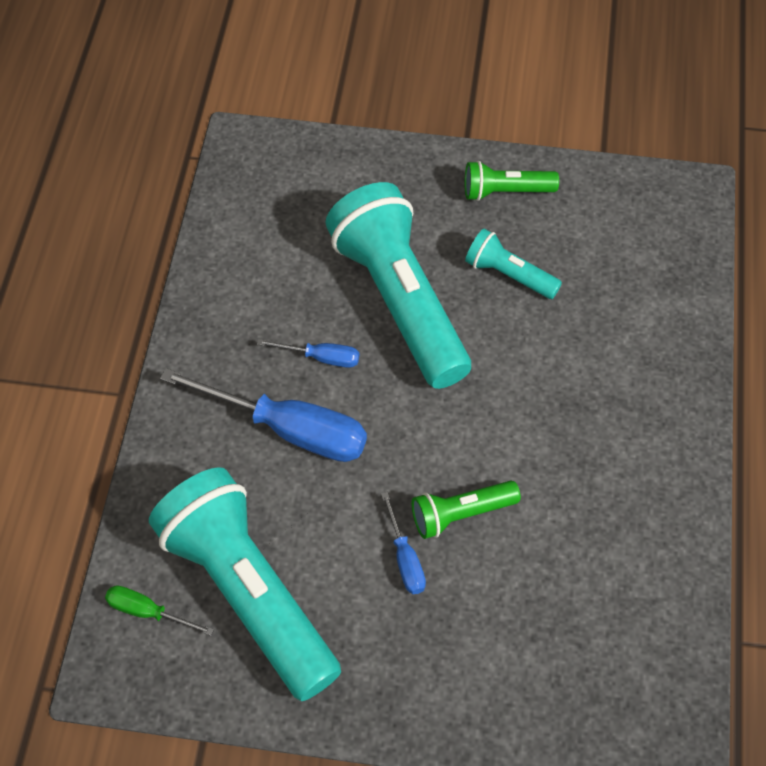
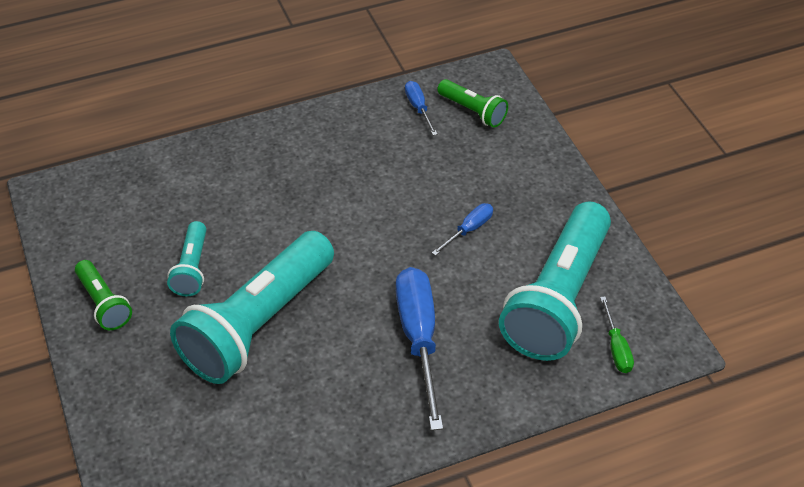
camera: 120 degrees left, 10 degrees down
blue screwdriver [257,339,359,368] -> blue screwdriver moved to [405,81,437,135]
green flashlight [412,481,521,539] -> green flashlight moved to [437,79,508,128]

